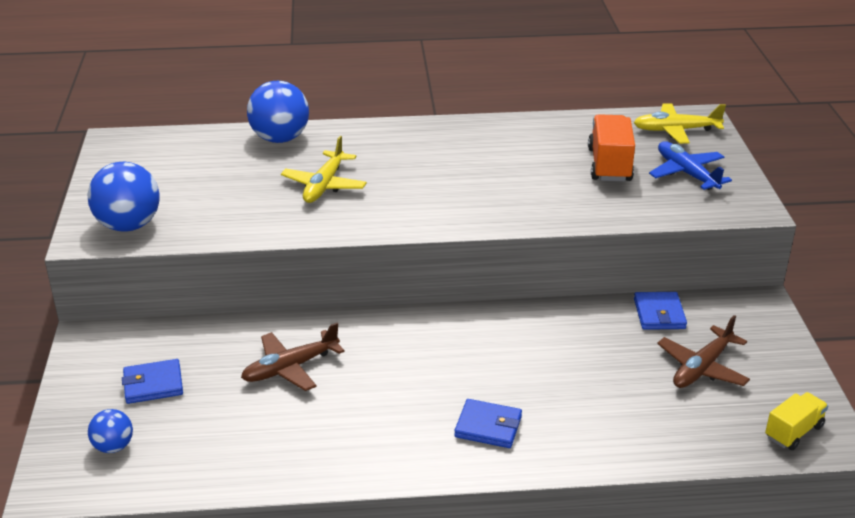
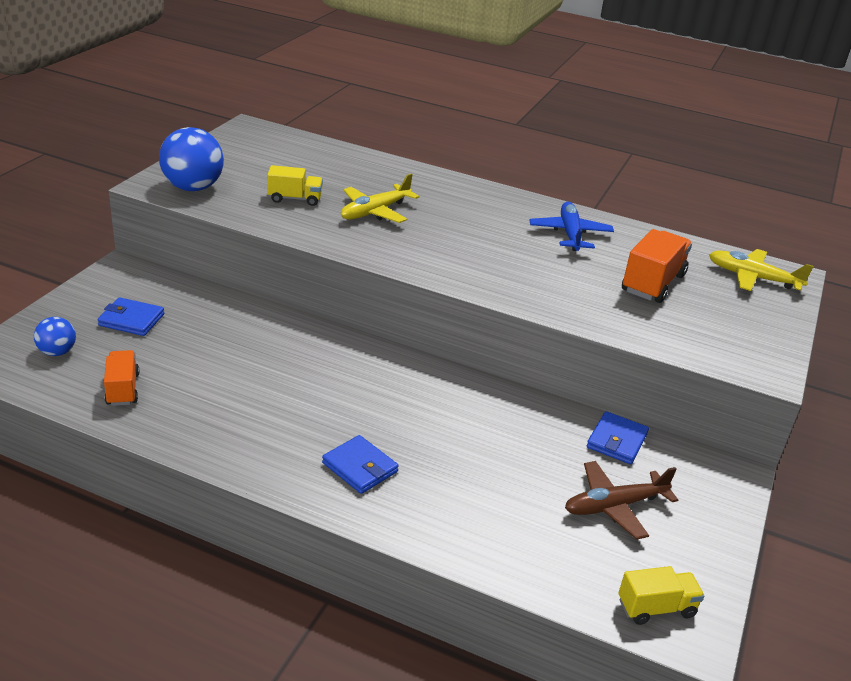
camera: 25 degrees right, 0 degrees up
brown plane [241,323,345,391] -> none
blue ball [247,81,309,143] -> none
blue plane [649,141,732,190] -> blue plane moved to [529,202,614,251]
none -> orange truck [104,350,139,406]
none -> yellow truck [267,165,323,206]

